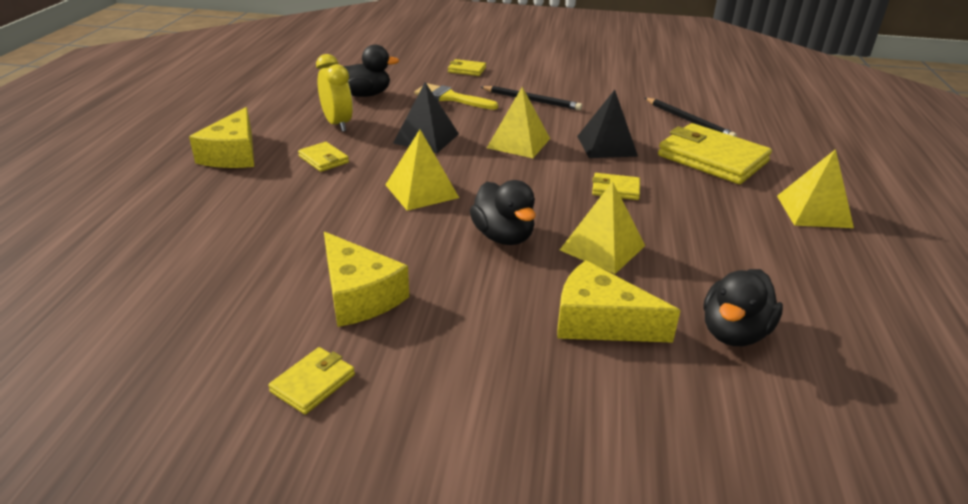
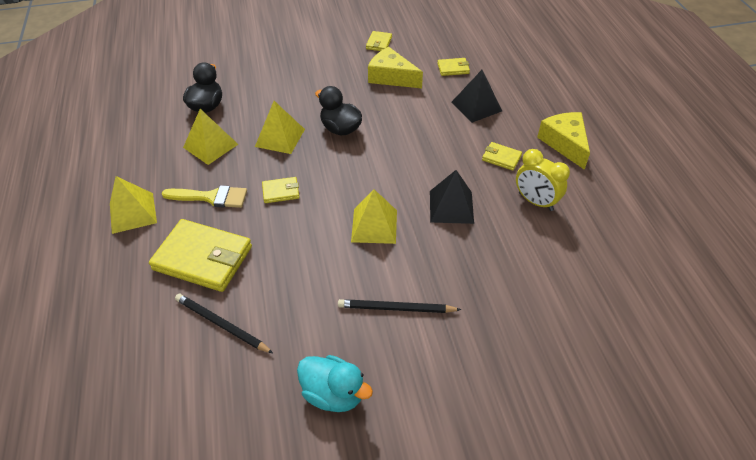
camera: 160 degrees right, 15 degrees up
black duck [343,44,400,97] -> none
yellow pyramid [386,130,459,211] -> yellow pyramid moved to [183,109,238,165]
yellow brush [414,83,498,110] -> yellow brush moved to [161,185,247,208]
yellow wallet [448,59,486,76] -> yellow wallet moved to [437,58,470,76]
yellow cheese [557,260,680,343] -> none
black pyramid [577,90,638,158] -> black pyramid moved to [452,70,502,123]
none -> turquoise duck [297,355,373,412]

